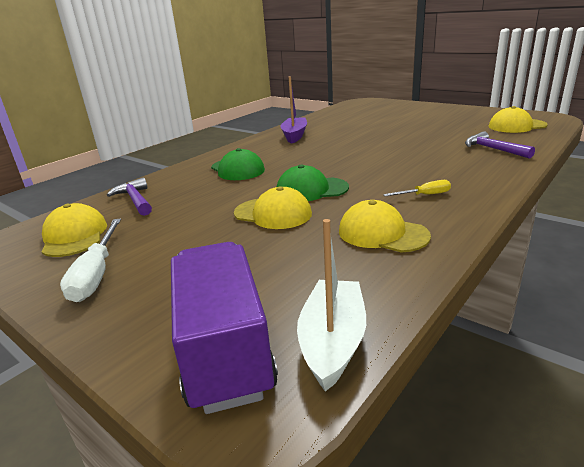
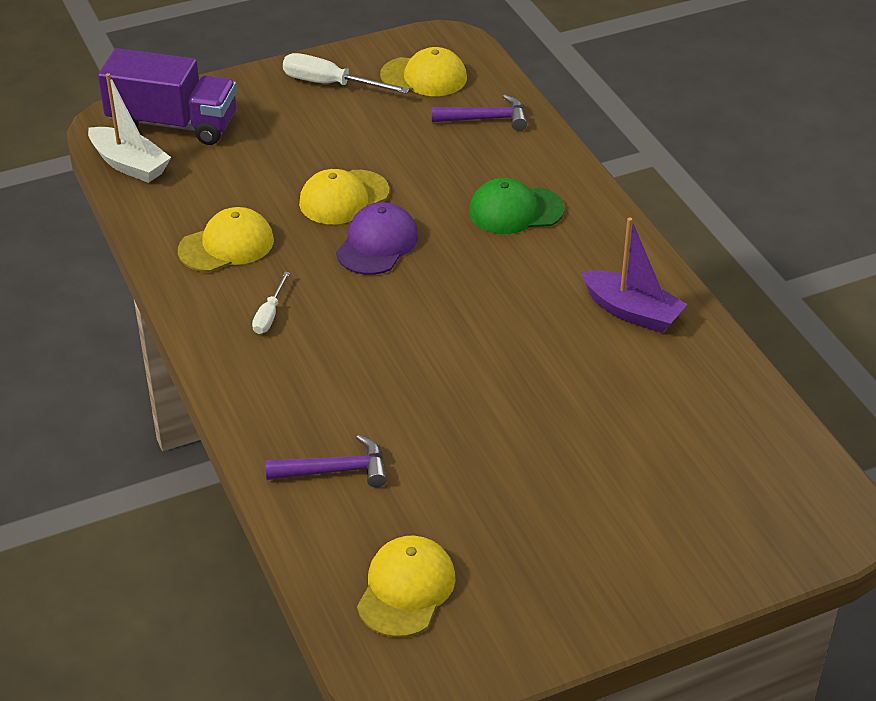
camera: 115 degrees right, 15 degrees up
green cap [276,165,349,201] -> purple cap [336,202,418,275]
yellow screwdriver [383,180,451,196] -> white screwdriver [252,272,290,334]

